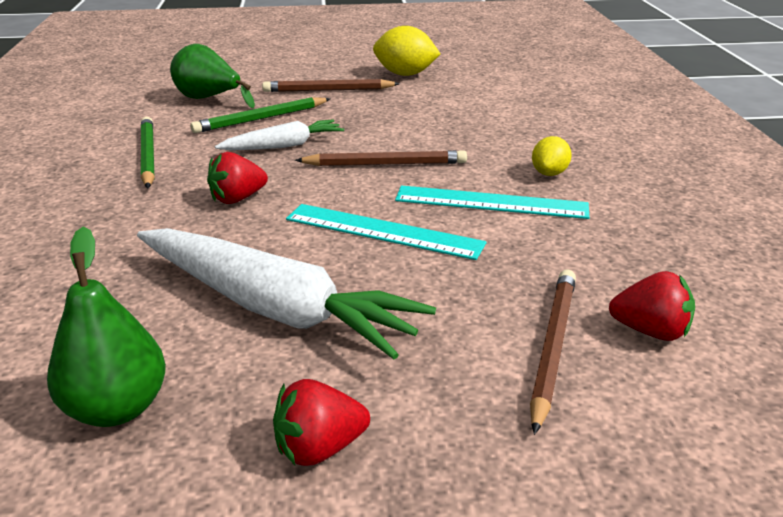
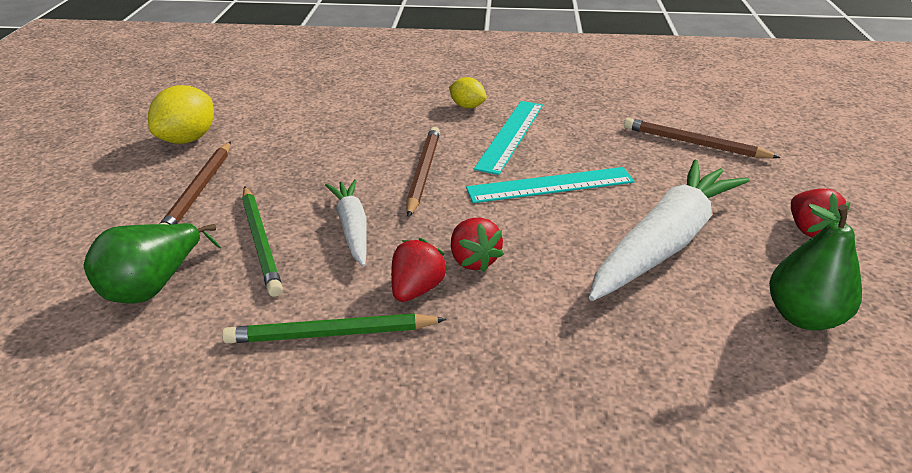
camera: 80 degrees left, 5 degrees up
turquoise ruler [286,204,487,260] -> turquoise ruler turned 45 degrees clockwise [466,167,635,203]
red strawberry [609,271,695,341] -> red strawberry moved to [391,238,448,302]

